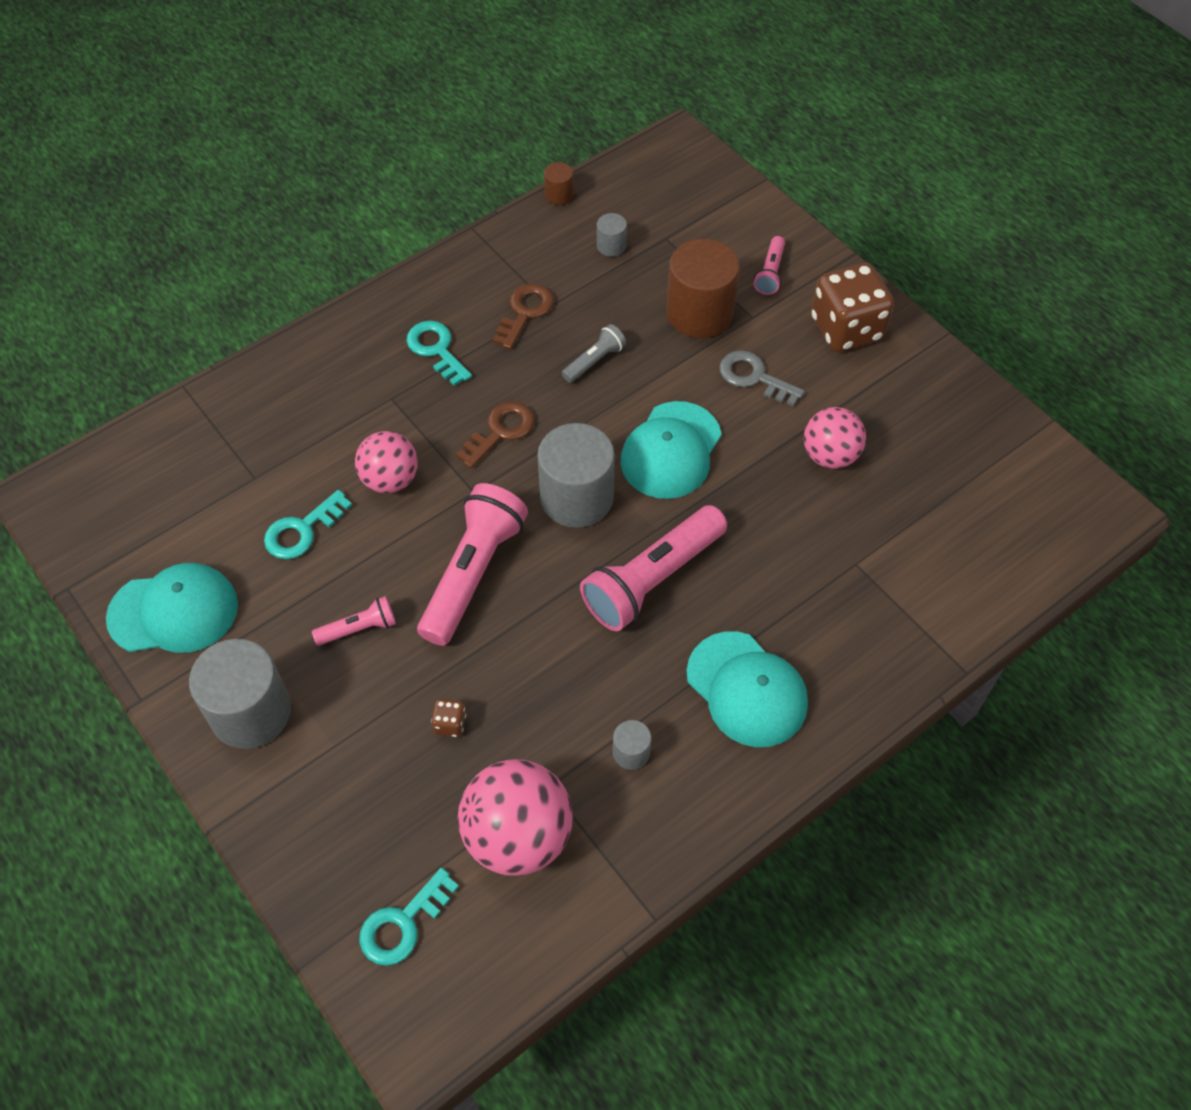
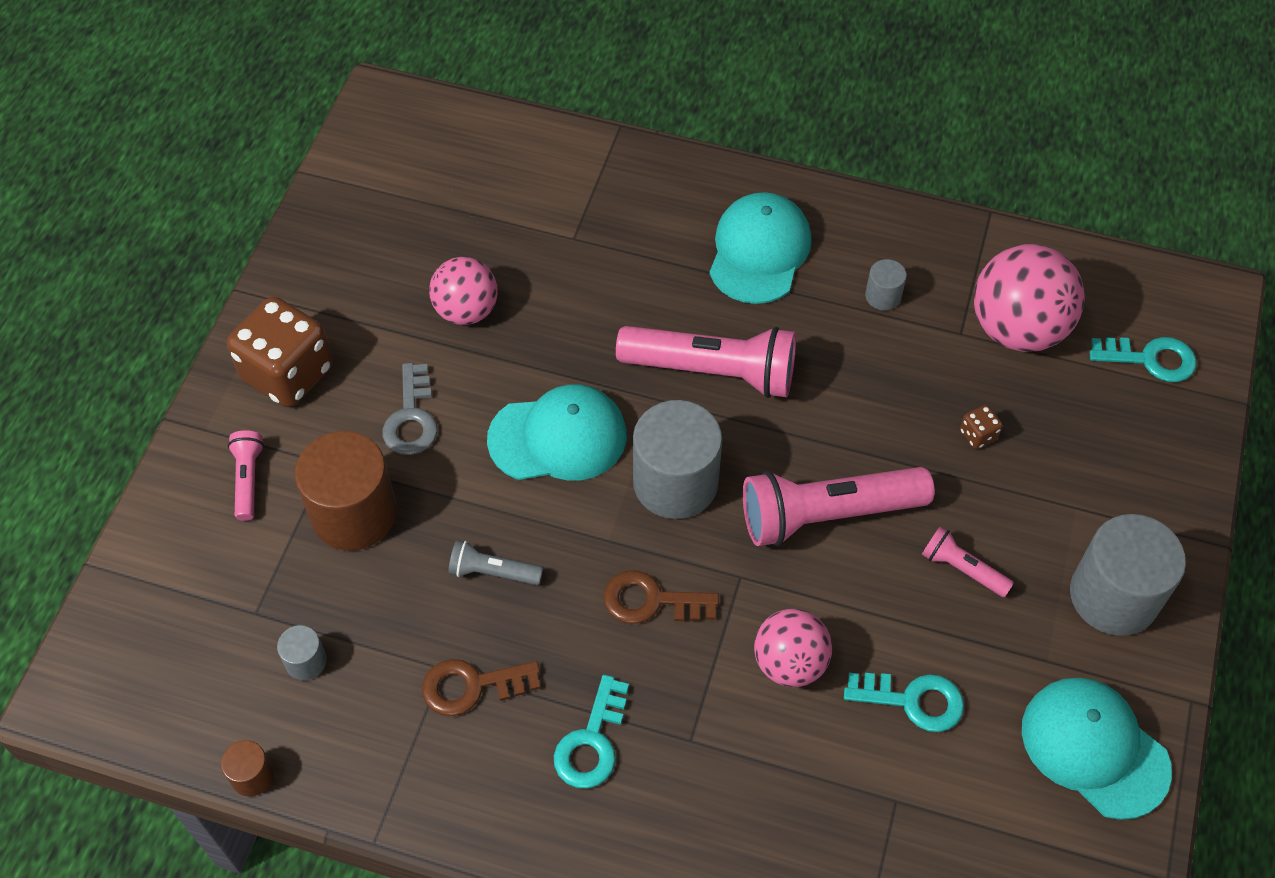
camera: 125 degrees left, 0 degrees up
pink flashlight [754,236,785,295] -> pink flashlight turned 75 degrees counterclockwise [228,430,264,521]

